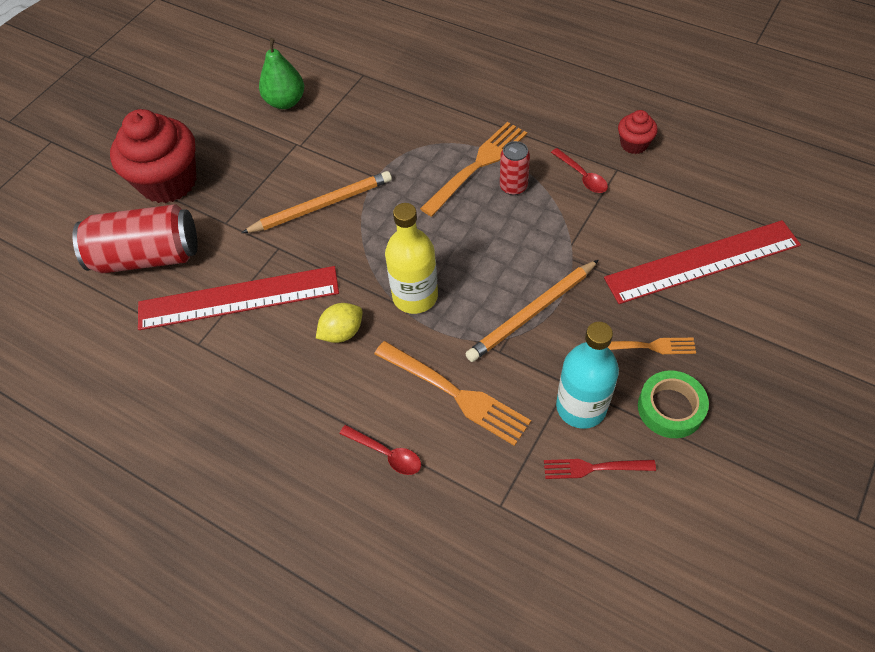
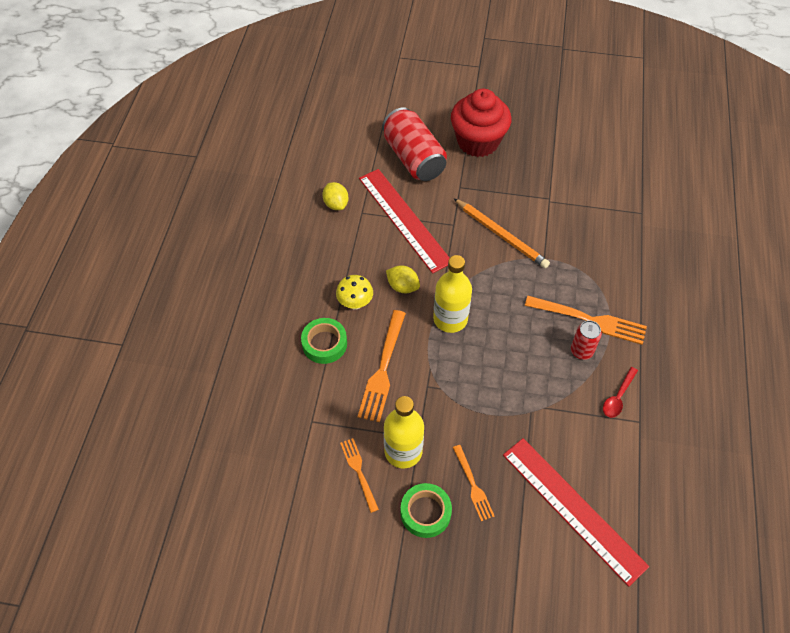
camera: 65 degrees right, 0 degrees up
green pear [259,38,304,109] -> none
red spoon [339,425,421,475] -> green tape [301,318,347,364]
orange pencil [466,260,599,362] -> none
red fork [544,459,656,479] -> orange fork [340,438,379,513]
turquoise bottle [556,322,619,429] -> yellow bottle [384,396,424,468]
red cupcake [618,110,658,154] -> none
none -> yellow lemon [323,182,349,210]
none -> yellow mushroom [336,275,373,309]

